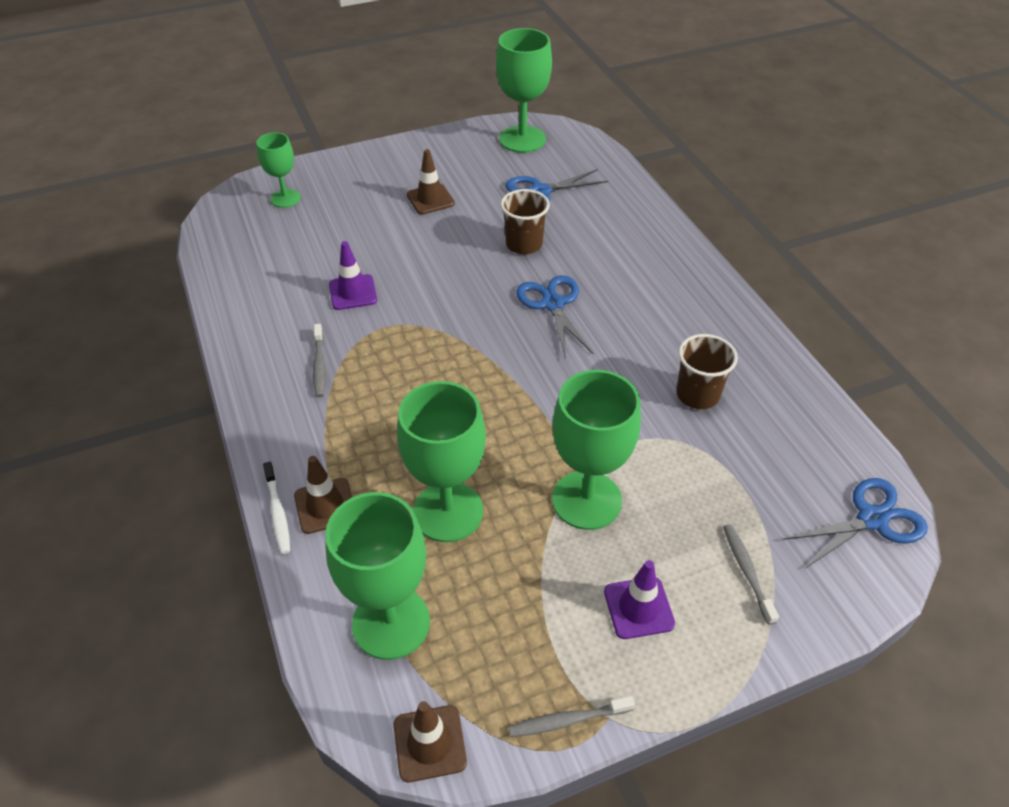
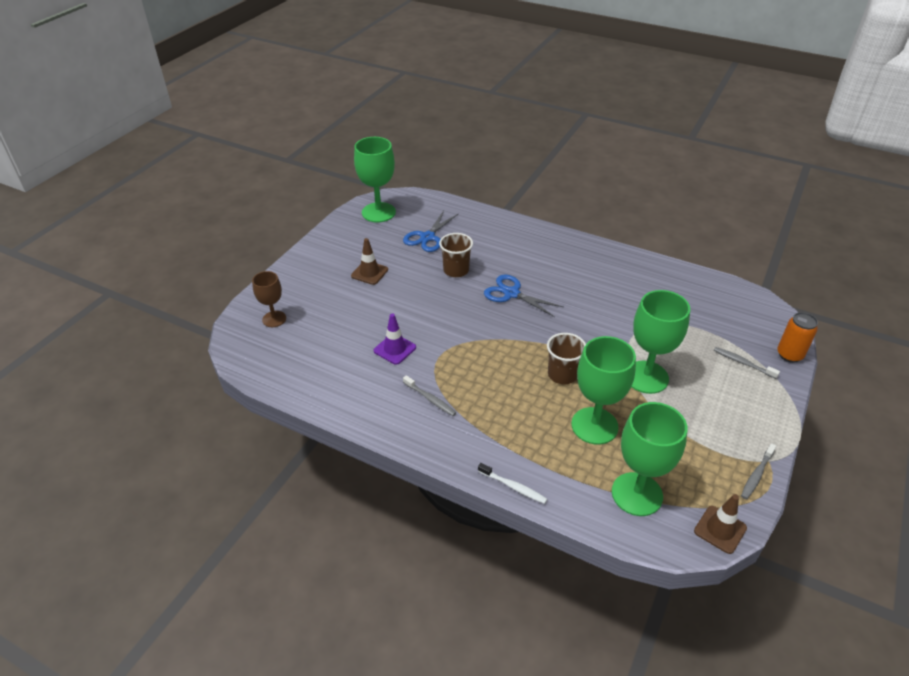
camera: 40 degrees left, 5 degrees down
green goblet [256,132,301,208] -> brown goblet [252,271,286,327]
brown traffic cone [294,456,352,534] -> none
purple traffic cone [604,560,675,639] -> none
brown cup [676,334,738,409] -> brown cup moved to [547,333,586,384]
blue scissors [783,478,928,569] -> none
none -> orange can [777,312,818,363]

